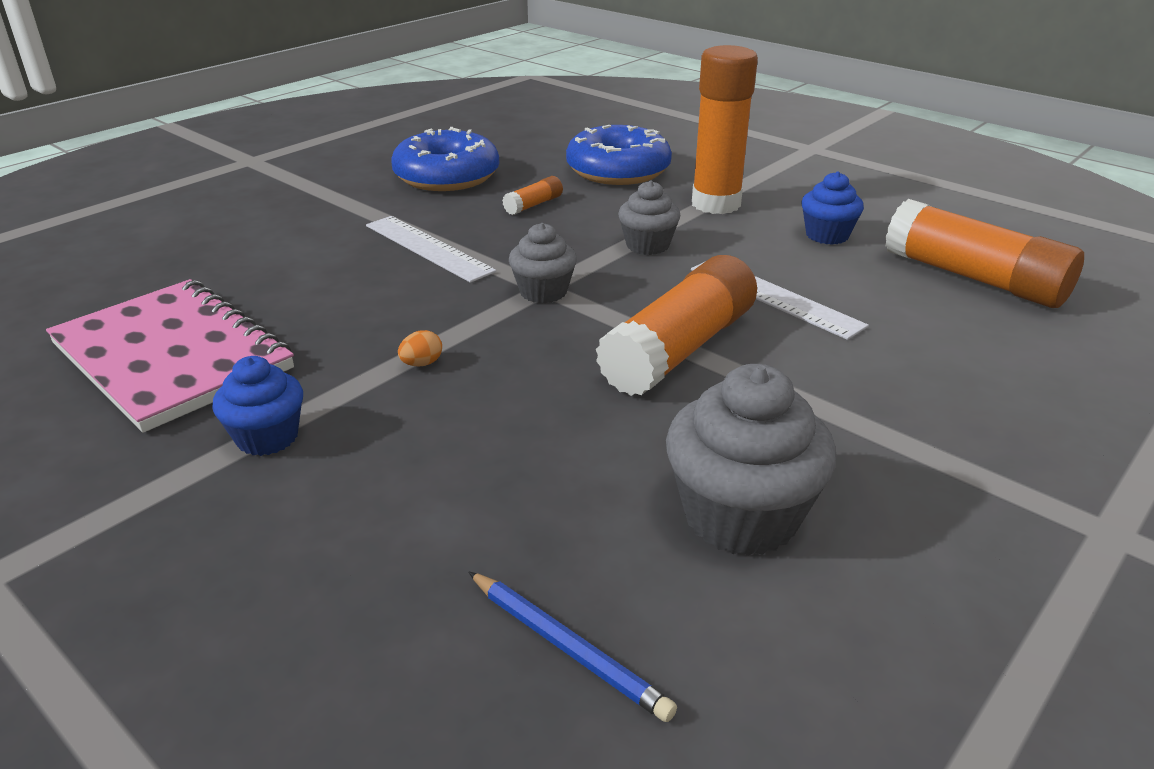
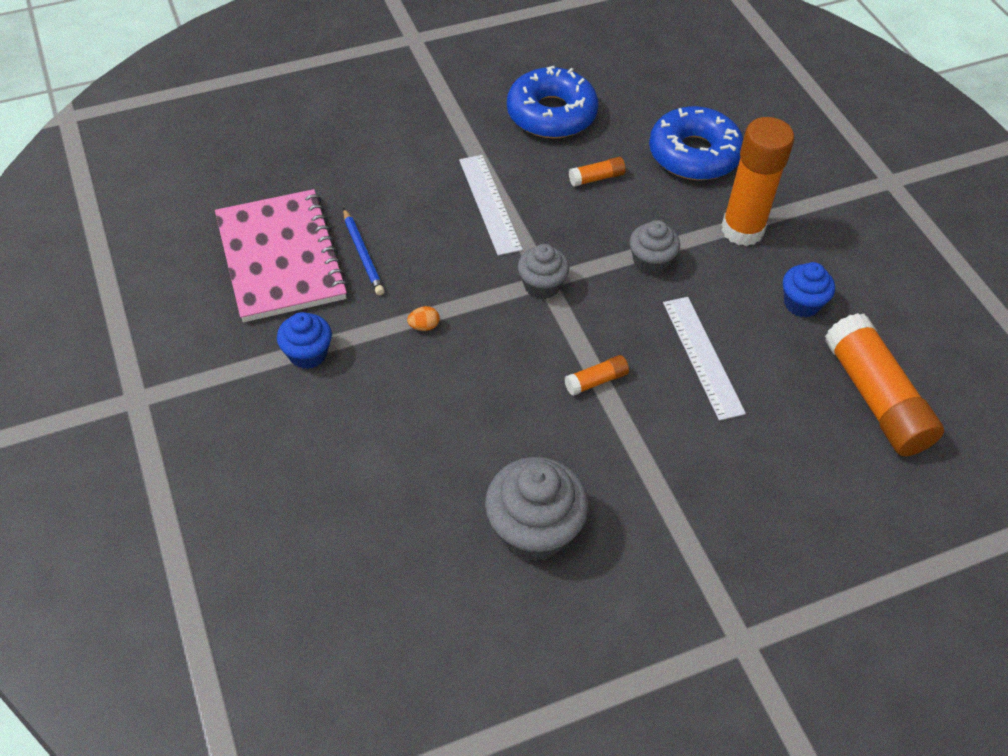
camera: 25 degrees right, 20 degrees up
blue pencil [469,572,677,722] -> blue pencil moved to [343,208,385,295]
orange glue stick [596,255,757,396] -> orange glue stick [565,355,629,396], size x0.43

